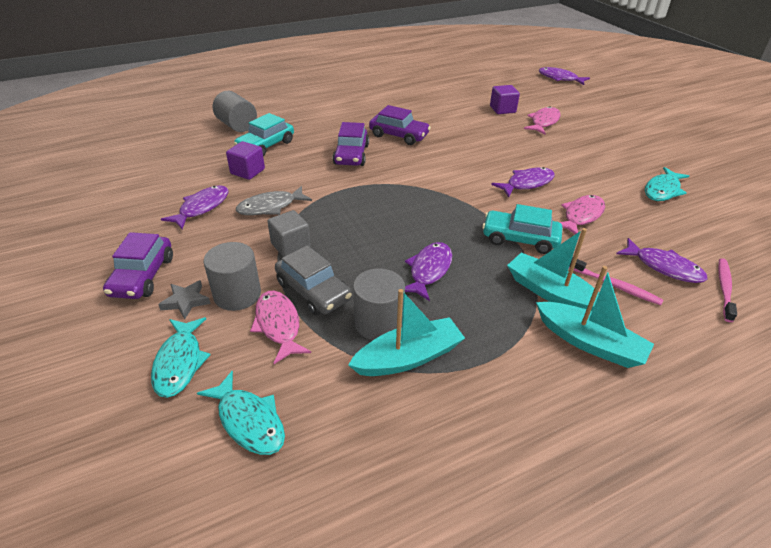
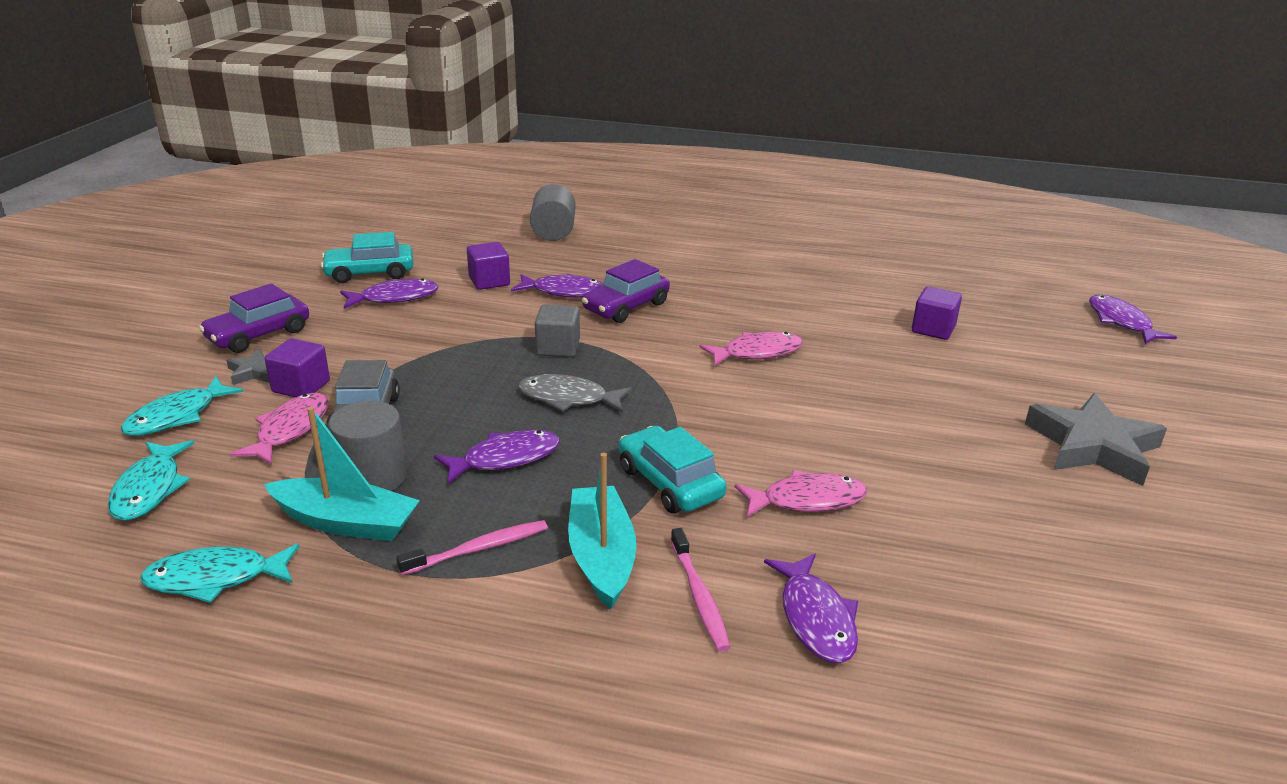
camera: 40 degrees right, 10 degrees down
grey cylinder [203,242,261,311] -> purple cube [265,339,330,398]
turquoise car [234,113,294,156] -> turquoise car moved to [321,232,413,283]
grey fish [236,186,312,215] -> grey fish moved to [518,374,632,412]
grey cube [267,210,311,257] -> grey cube moved to [535,304,580,357]
purple car [369,105,431,145] -> none
purple fish [491,167,555,197] -> purple fish moved to [511,274,604,298]
pink fish [524,106,561,134] -> pink fish moved to [699,332,803,366]
turquoise boat [536,266,654,368] -> none
turquoise fish [645,167,689,201] -> turquoise fish moved to [140,544,300,603]
pink toothbrush [718,258,737,322] -> pink toothbrush moved to [396,520,548,575]
none -> grey star [1025,393,1167,486]

